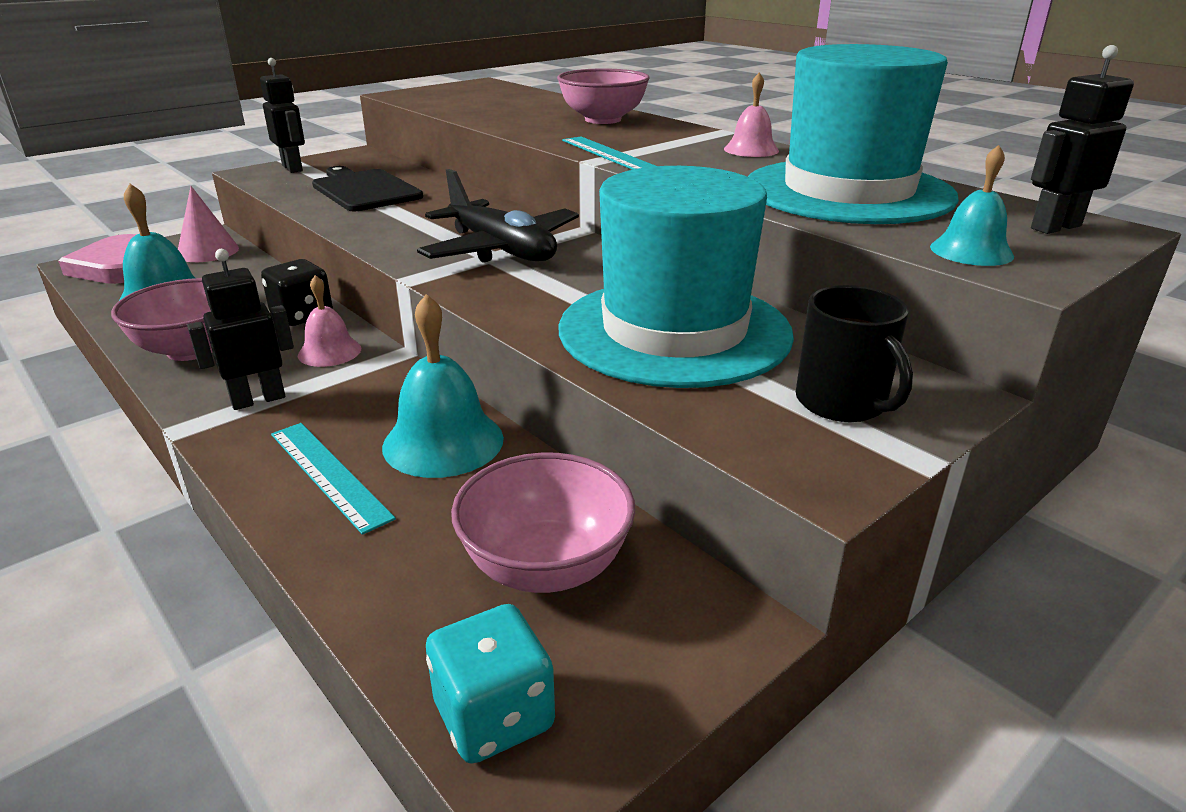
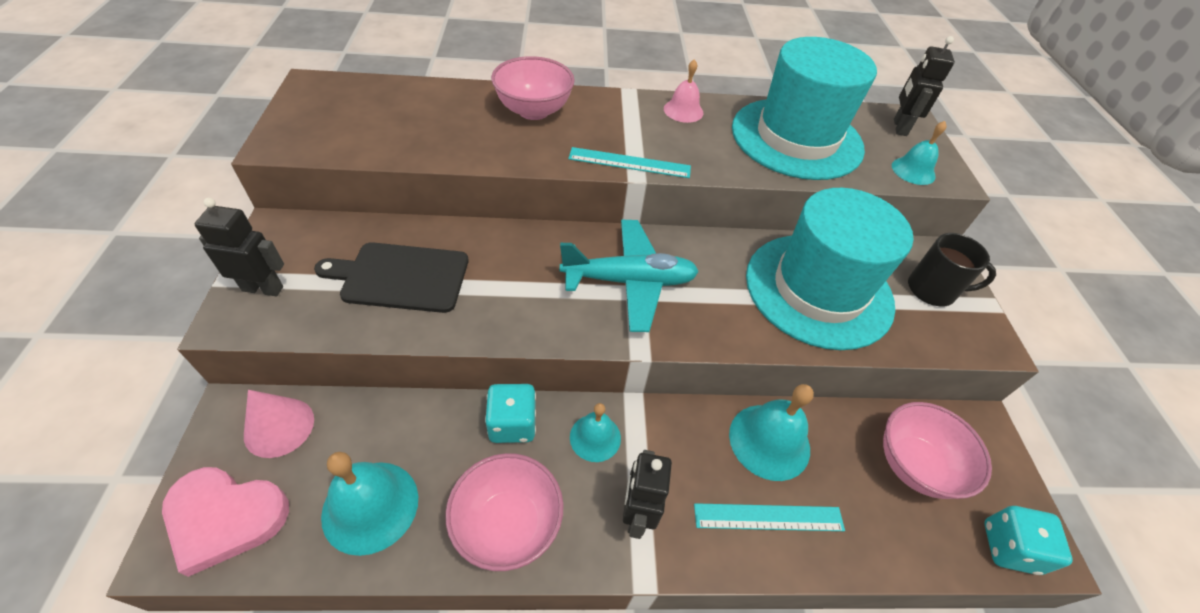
camera: 55 degrees left, 20 degrees up
black dice [261,259,333,326] -> turquoise dice [485,384,536,443]
pink bell [298,275,361,367] -> turquoise bell [570,403,621,462]
black plane [417,169,579,263] -> turquoise plane [560,220,699,332]

